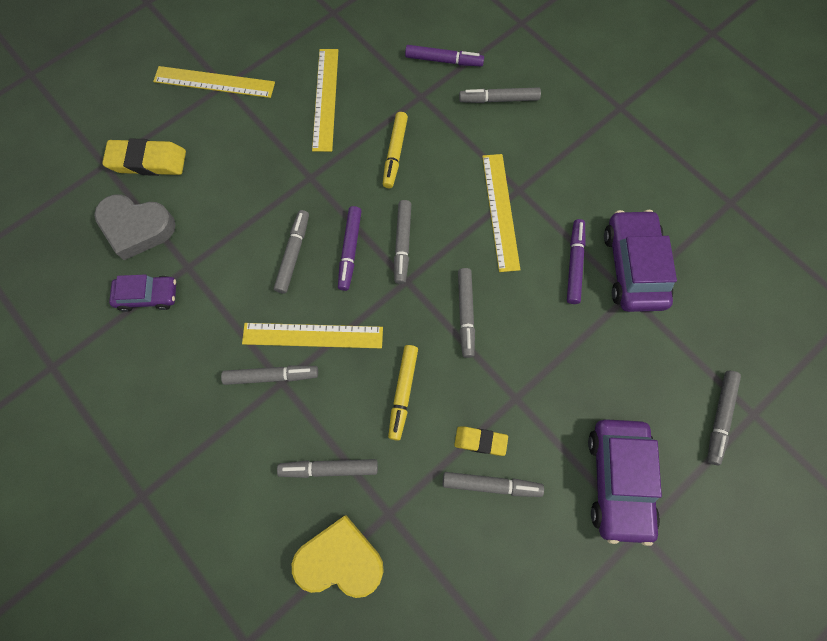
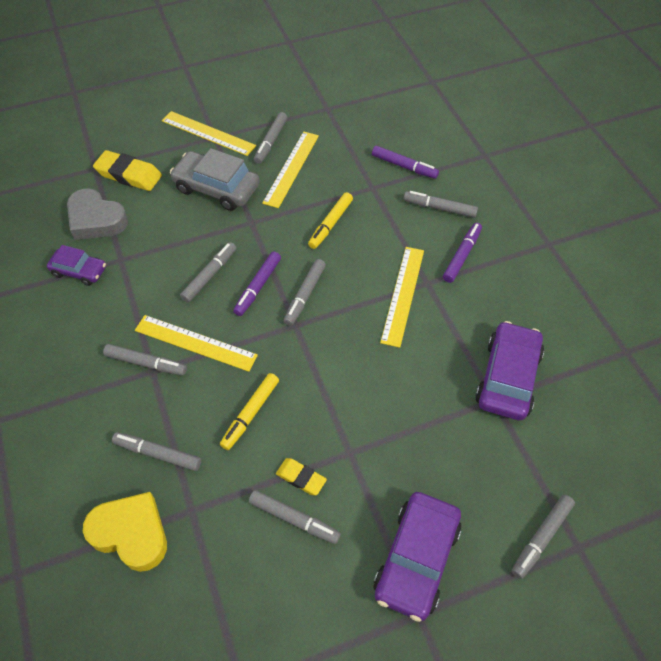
camera: 20 degrees right, 15 degrees down
grey marker [458,268,475,358] -> grey marker moved to [254,112,287,164]
purple marker [567,219,586,304] -> purple marker moved to [443,223,482,283]
none -> grey car [170,148,260,211]

